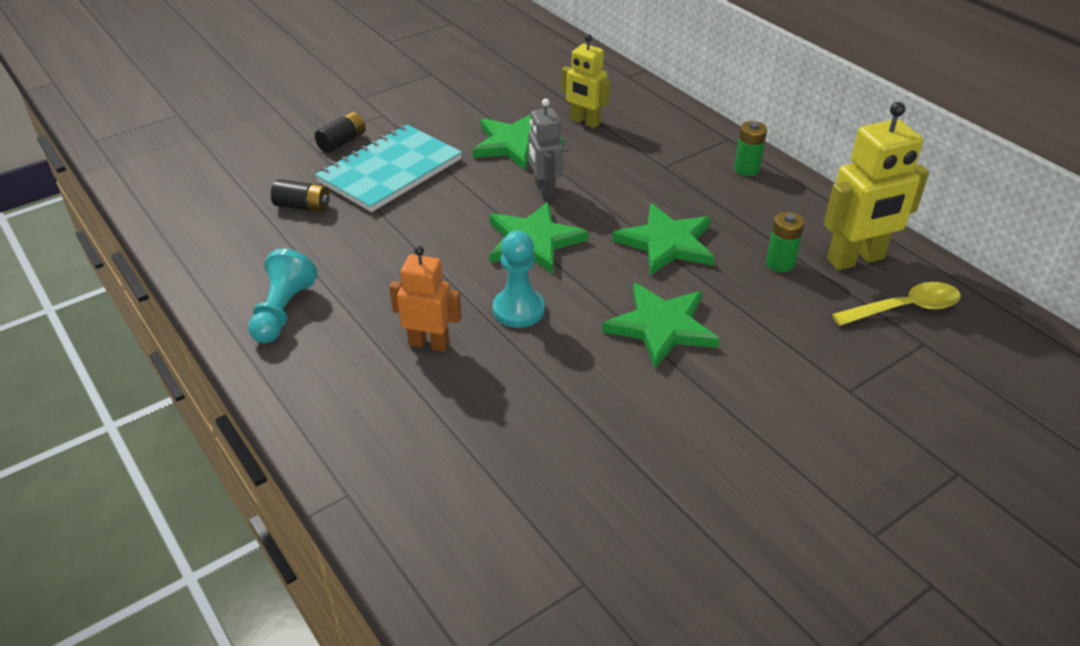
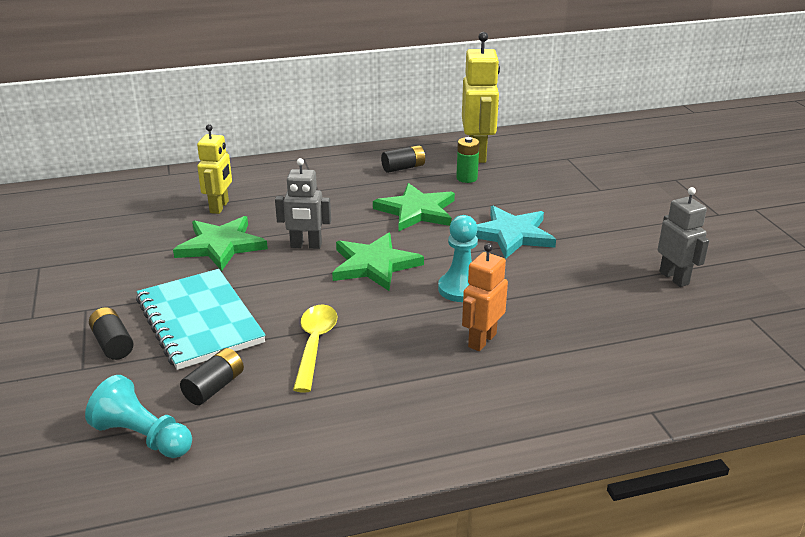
camera: 70 degrees left, 10 degrees down
turquoise pawn [248,249,317,343] -> turquoise pawn moved to [85,375,192,458]
yellow robot [561,34,610,128] -> yellow robot turned 45 degrees counterclockwise [197,124,232,214]
green star [602,283,720,368] -> turquoise star [476,206,556,259]
green battery [734,121,767,176] -> none
yellow spoon [832,282,961,326] -> yellow spoon moved to [293,305,337,393]
none -> black battery [381,145,425,173]
none -> grey robot [658,187,709,287]

